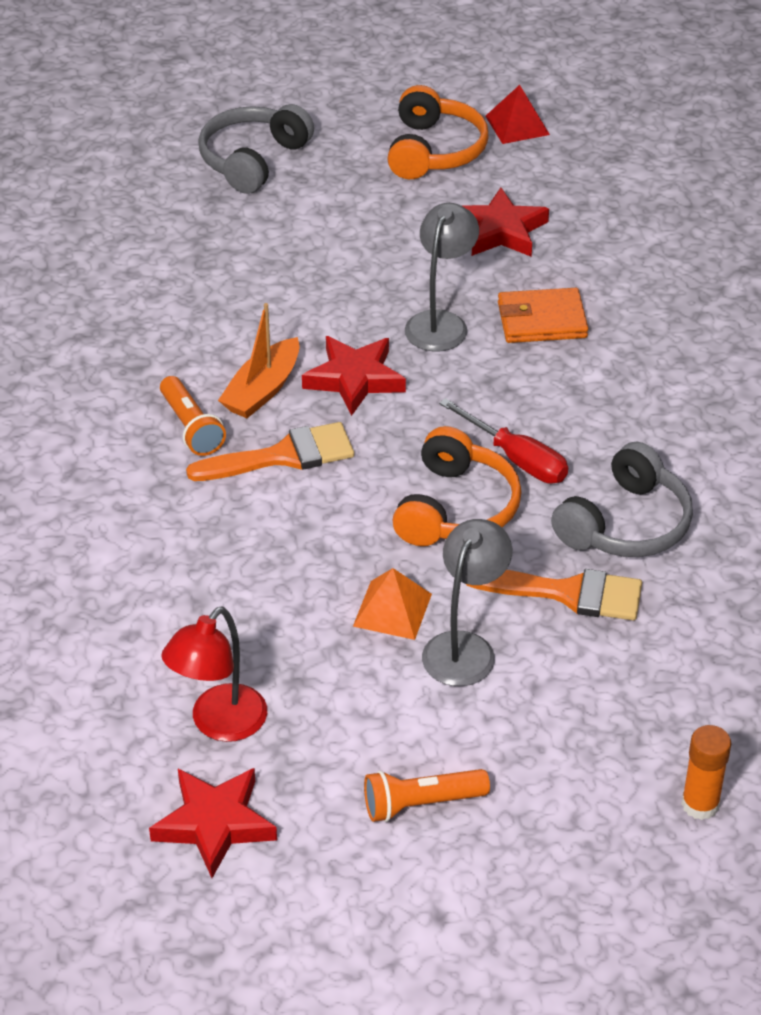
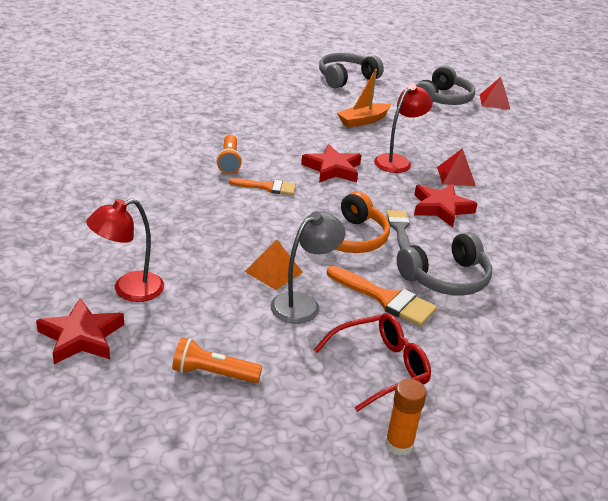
camera: 20 degrees right, 10 degrees down
orange brush [186,422,354,481] -> orange brush [229,178,296,195], size x0.66
orange boat [218,303,300,418] -> orange boat moved to [337,69,391,128]
orange headphones [387,85,489,179] -> grey headphones [416,65,475,105]
grey lamp [405,203,479,352] -> red lamp [374,84,433,173]
red screwdriver [439,398,568,483] -> grey brush [386,210,410,249]
red star [461,187,549,257] -> red star moved to [414,184,478,227]
orange wallet [498,288,588,343] -> red pyramid [437,148,476,186]
none -> red glasses [314,313,431,412]

